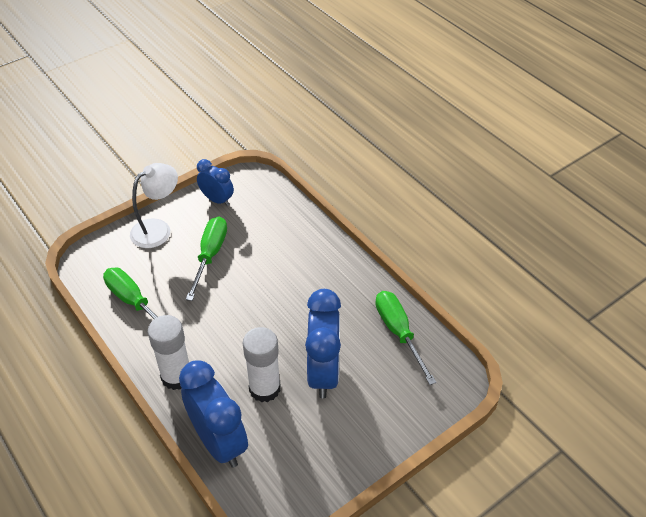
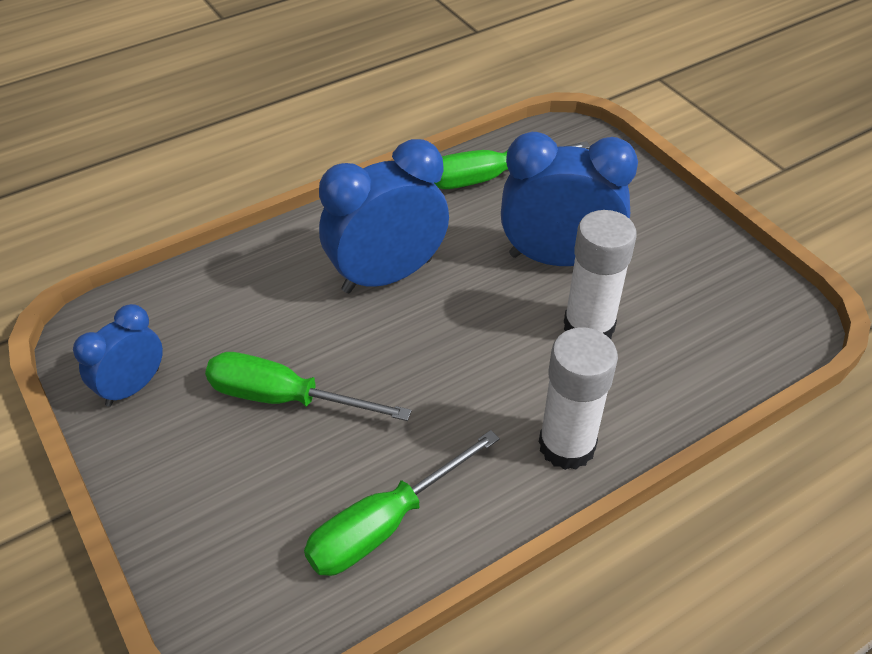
camera: 85 degrees left, 0 degrees up
white lamp [130,163,178,248] -> none
blue clock [179,361,248,468] -> blue clock moved to [319,139,449,293]

